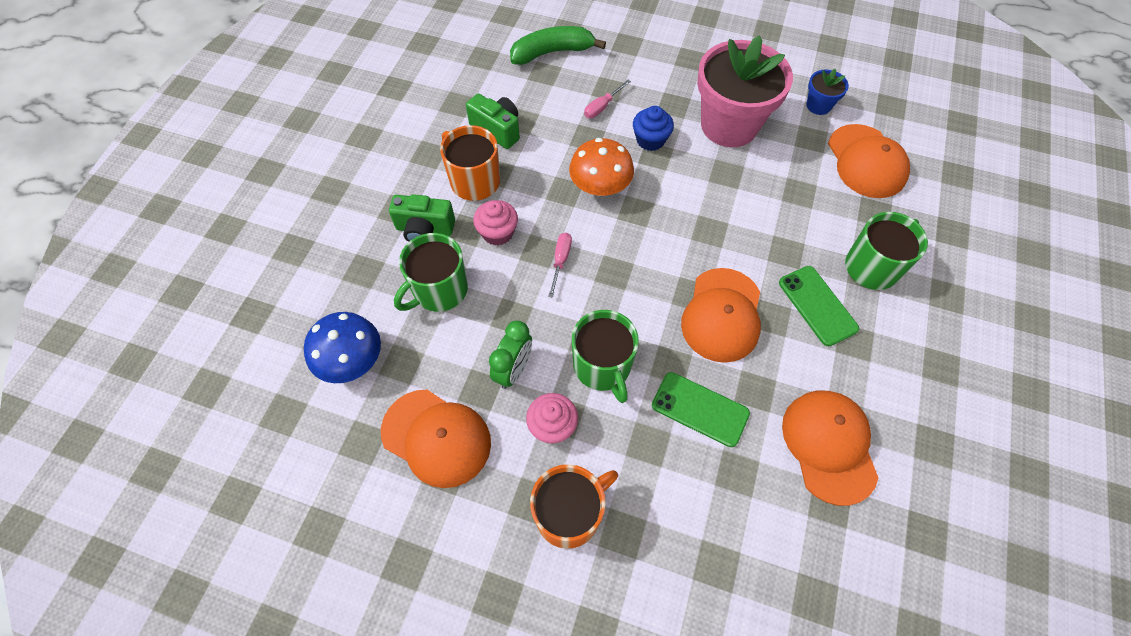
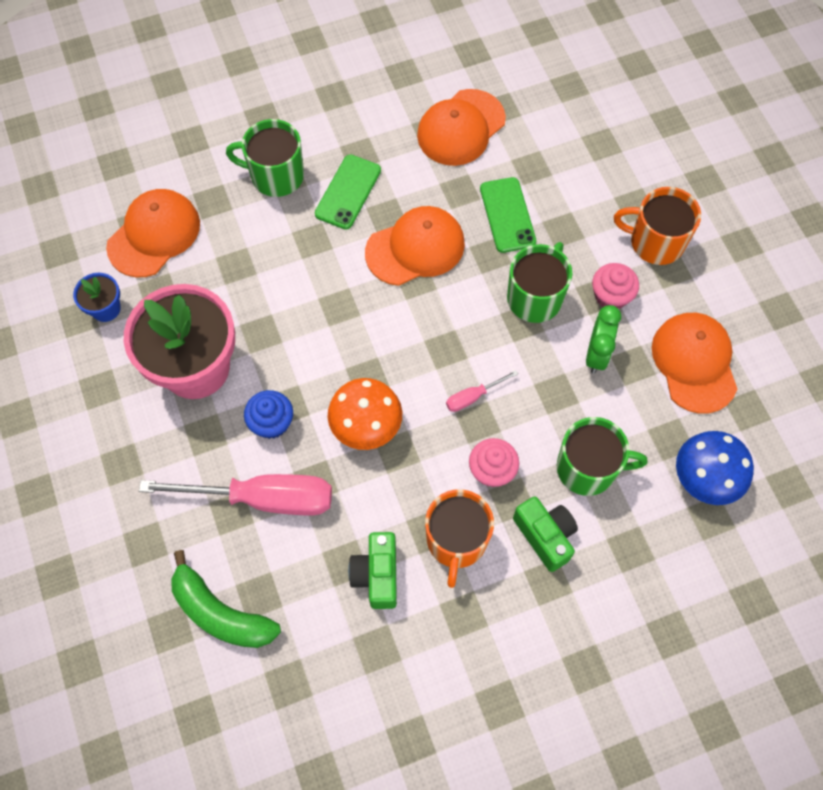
camera: 130 degrees left, 5 degrees up
green clock [489,321,532,389] -> green clock turned 120 degrees clockwise [586,305,621,373]
pink screwdriver [584,80,631,118] -> pink screwdriver [139,474,332,515], size x2.30

